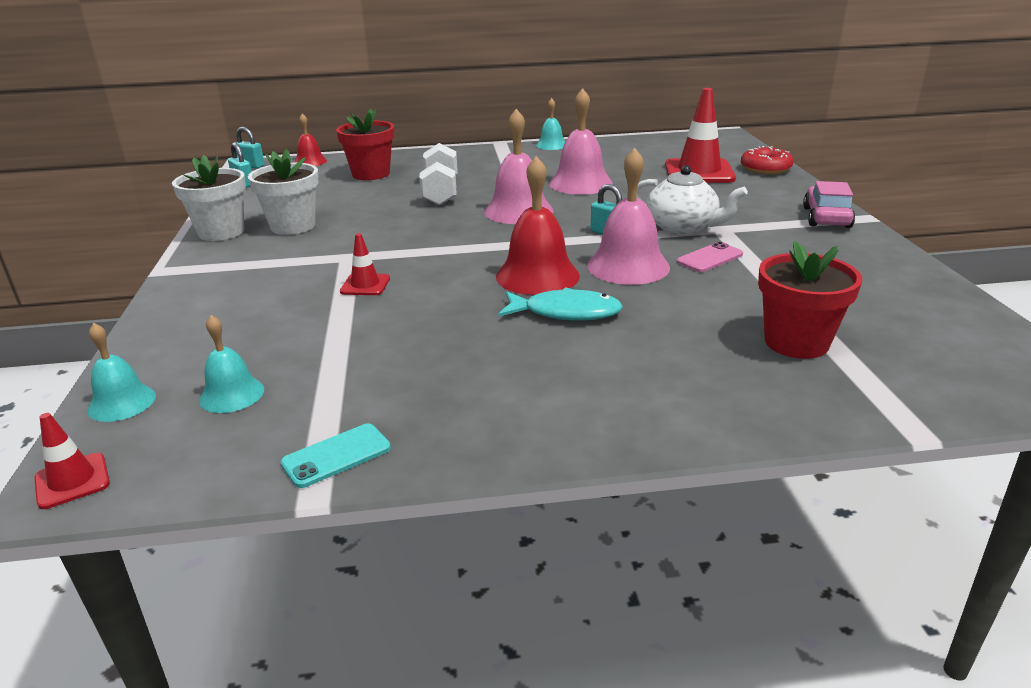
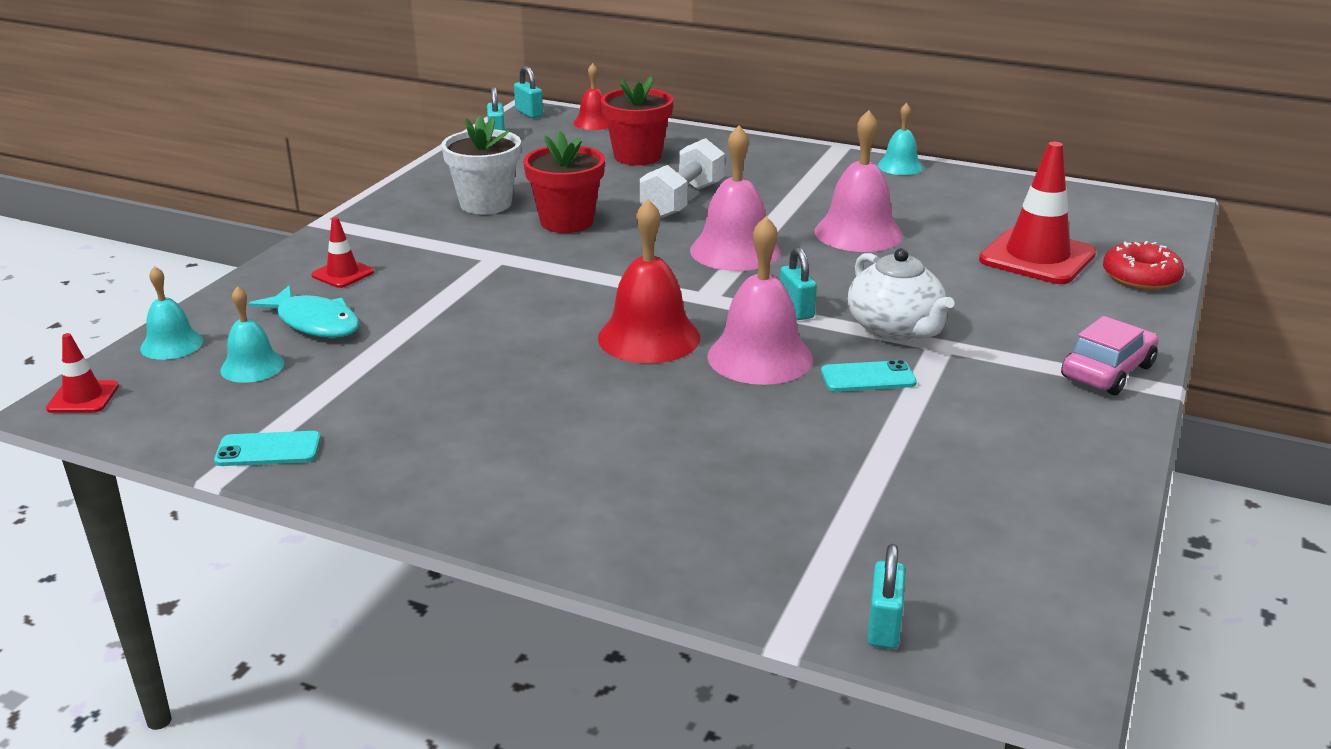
camera: 30 degrees right, 0 degrees up
white flower pot [172,155,246,241] -> none
red traffic cone [340,233,390,295] -> red traffic cone moved to [311,217,374,288]
turquoise fish [499,287,623,321] -> turquoise fish moved to [248,285,360,338]
pink phone [677,242,743,272] -> turquoise phone [821,360,917,392]
red flower pot [758,241,862,359] -> red flower pot moved to [523,131,605,233]
none -> turquoise padlock [867,544,906,649]

